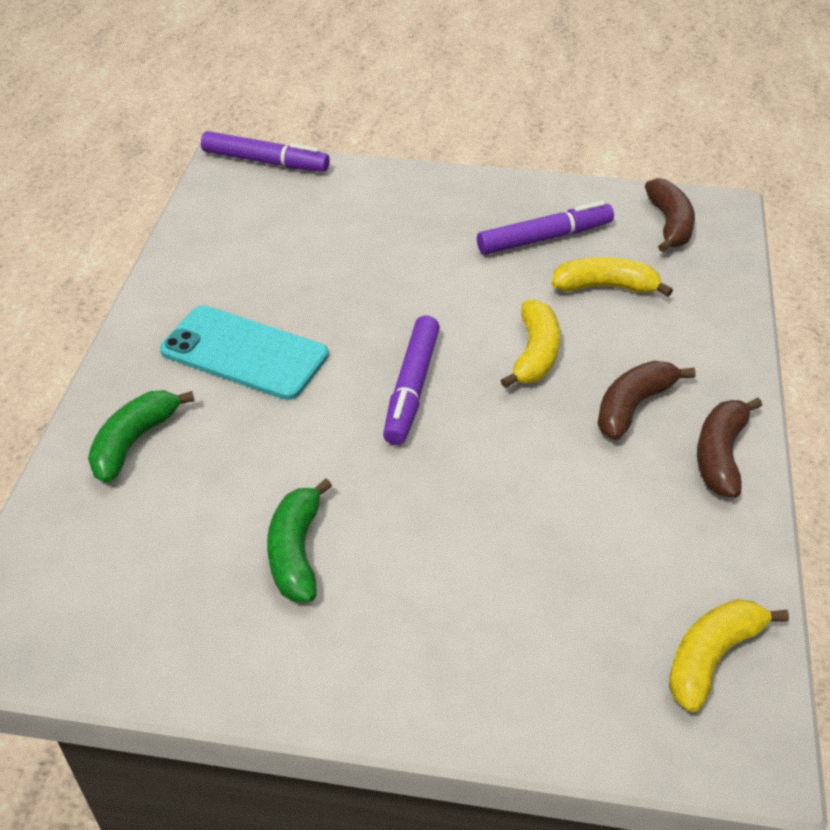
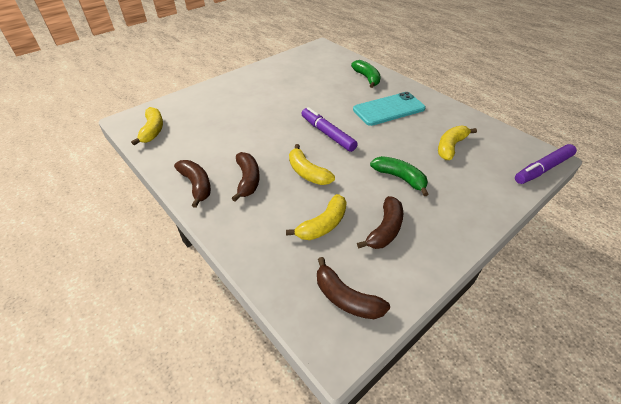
camera: 130 degrees right, 0 degrees up
green banana [267,479,332,602] -> green banana moved to [370,156,428,196]
purple marker [477,201,614,255] -> brown banana [357,196,403,249]
none -> yellow banana [438,126,477,160]

